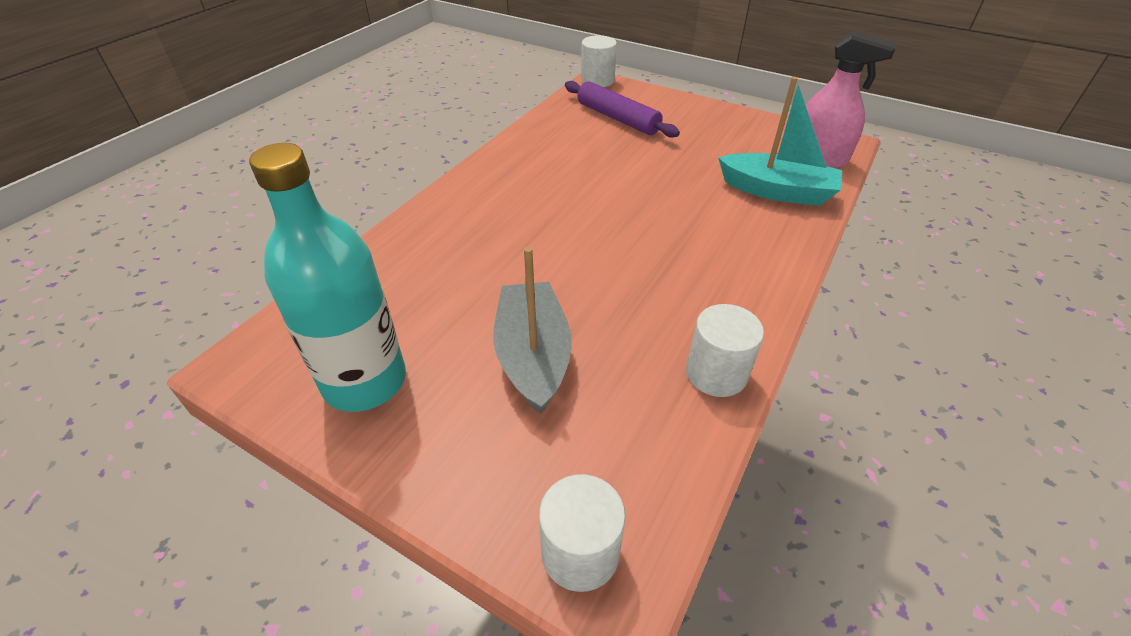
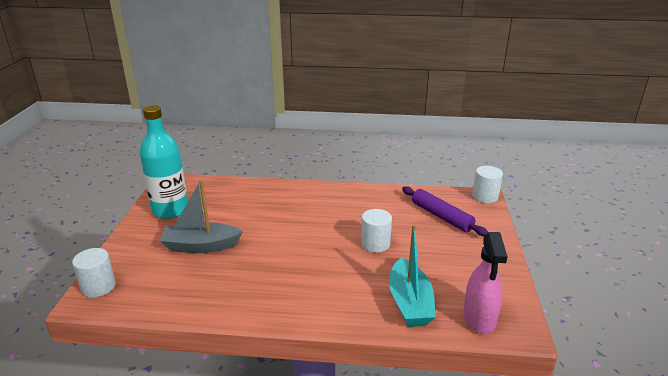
camera: 65 degrees right, 15 degrees down
grey boat [494,246,572,414] -> grey boat turned 150 degrees counterclockwise [160,180,243,253]
purple rolling pin [565,81,680,138] -> purple rolling pin turned 60 degrees counterclockwise [402,186,488,236]
white cylinder [686,304,764,397] -> white cylinder moved to [361,209,392,253]

